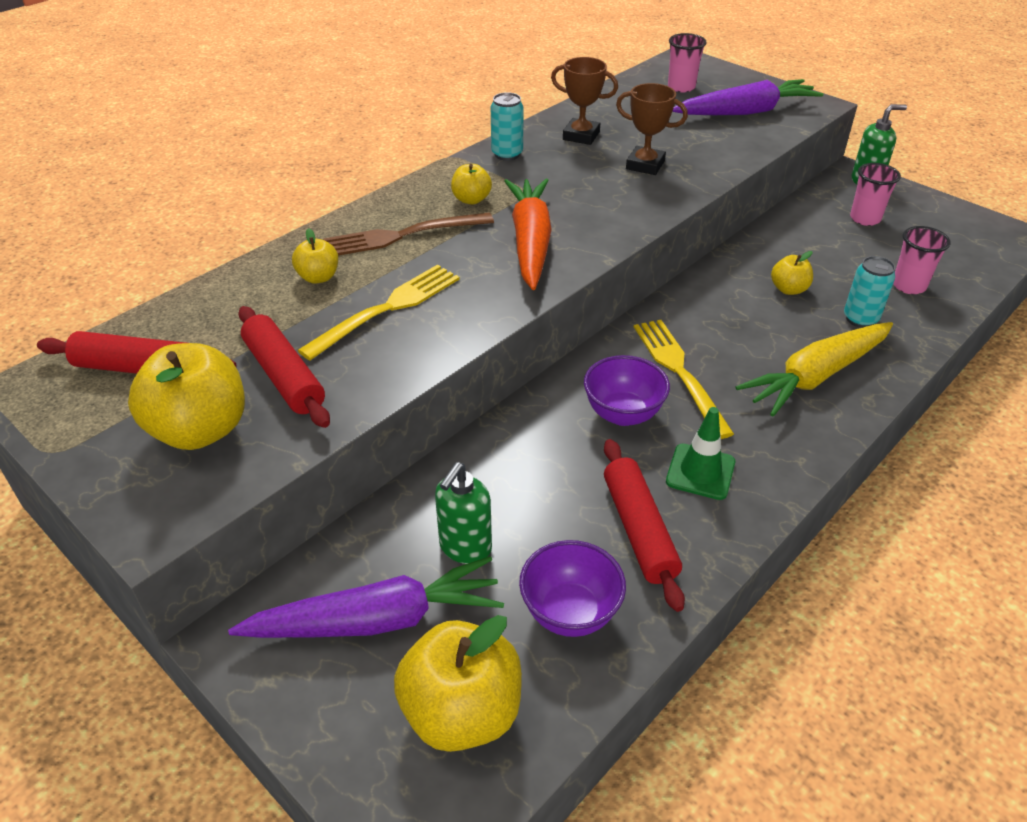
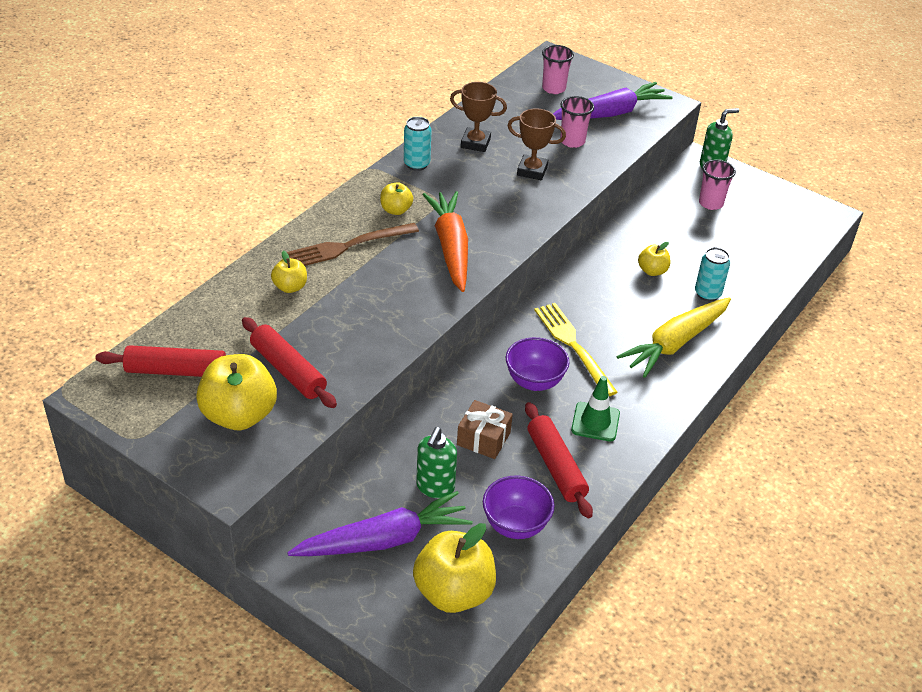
camera: 10 degrees left, 0 degrees up
yellow fork [298,264,460,360] -> none
pink cup [893,226,951,294] -> pink cup moved to [560,96,594,148]
none -> brown gift [457,400,513,459]

